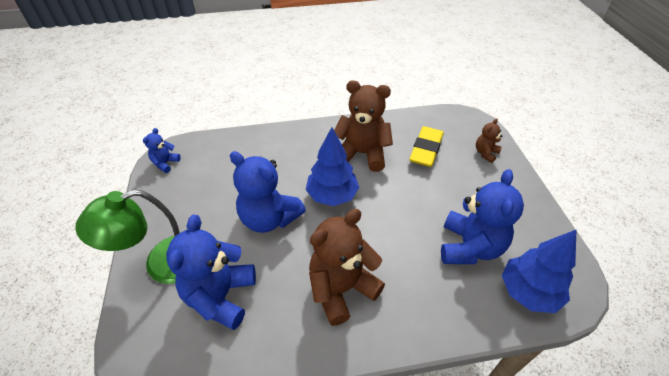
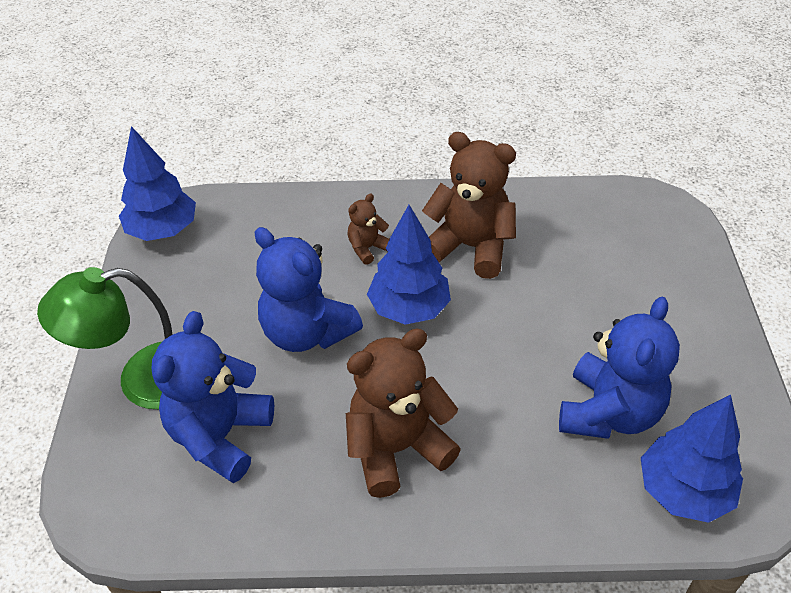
camera: 10 degrees right, 0 degrees up
blue teddy bear [143,128,181,173] -> blue tree [119,126,196,241]
yellow eraser [409,126,444,167] -> none
brown teddy bear [476,118,502,163] -> brown teddy bear moved to [347,194,389,265]

